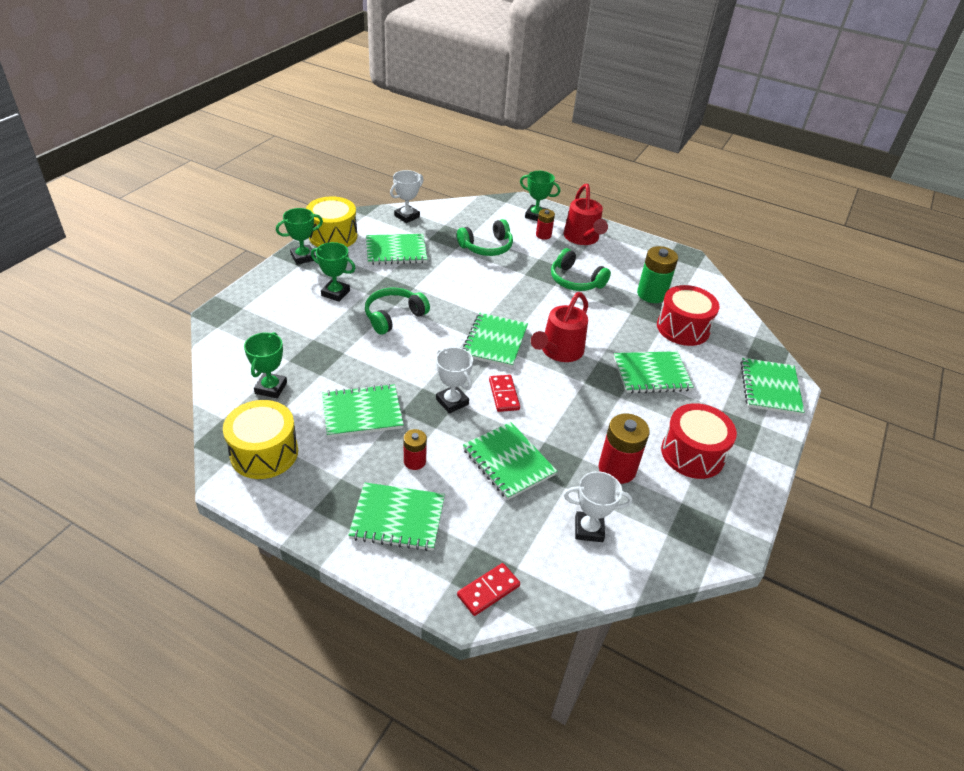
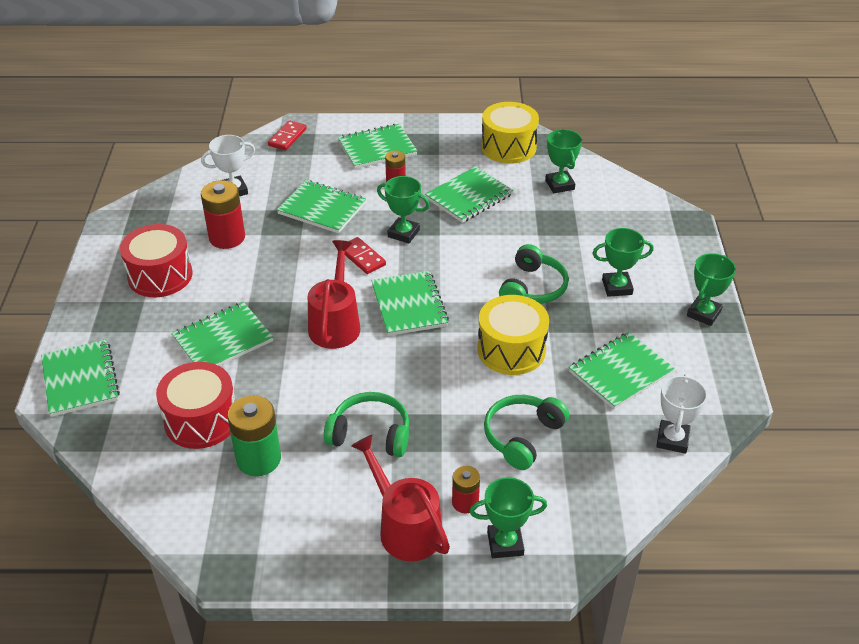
camera: 155 degrees right, 0 degrees up
yellow drum [306,196,357,247] -> yellow drum moved to [477,295,549,375]
white trophy [436,347,473,414] -> green trophy [377,176,430,244]

